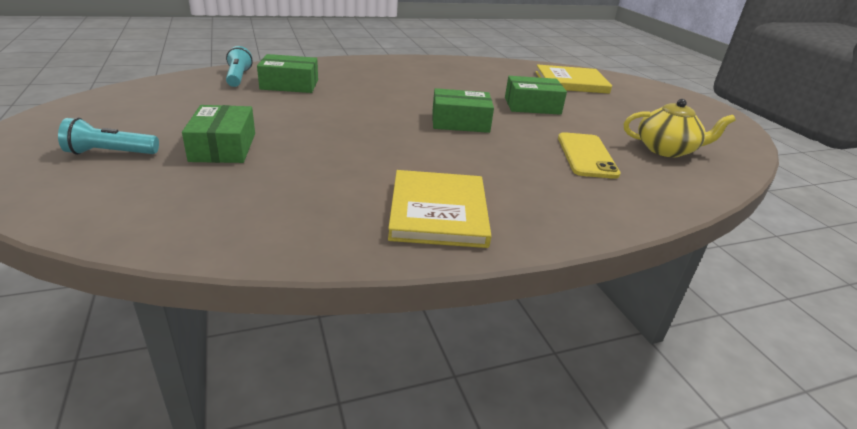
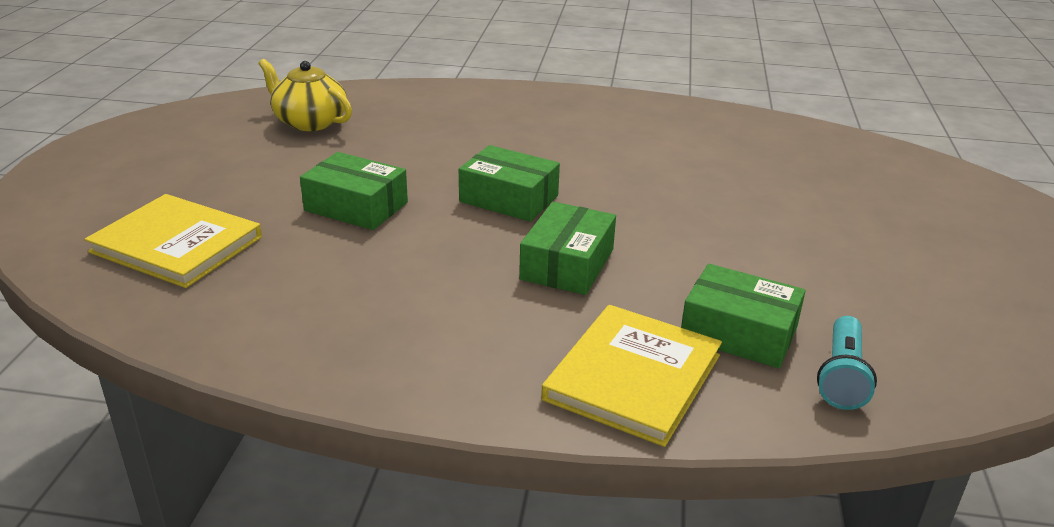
camera: 150 degrees left, 0 degrees up
turquoise flashlight [58,118,159,155] -> none
green box [182,105,255,163] -> green box moved to [519,202,616,295]
yellow book [388,170,491,248] -> yellow book moved to [541,305,722,447]
yellow phone [558,132,621,179] -> none

